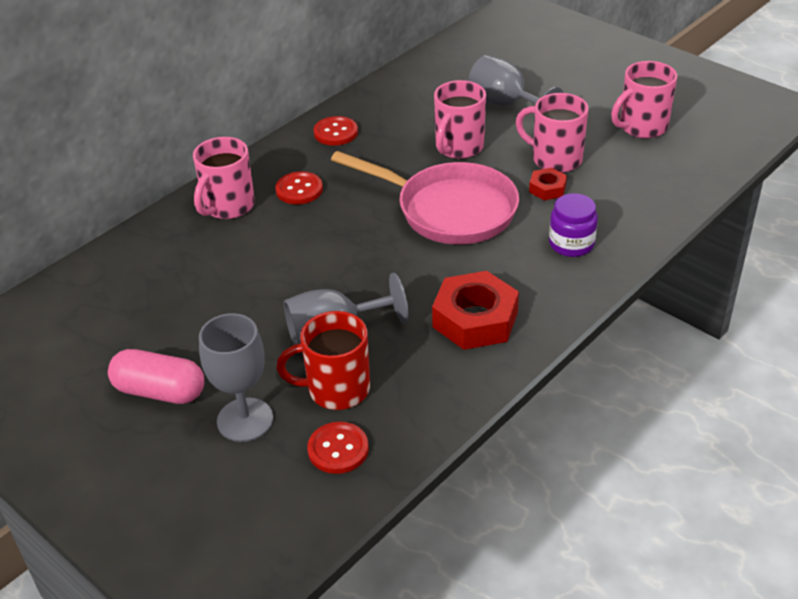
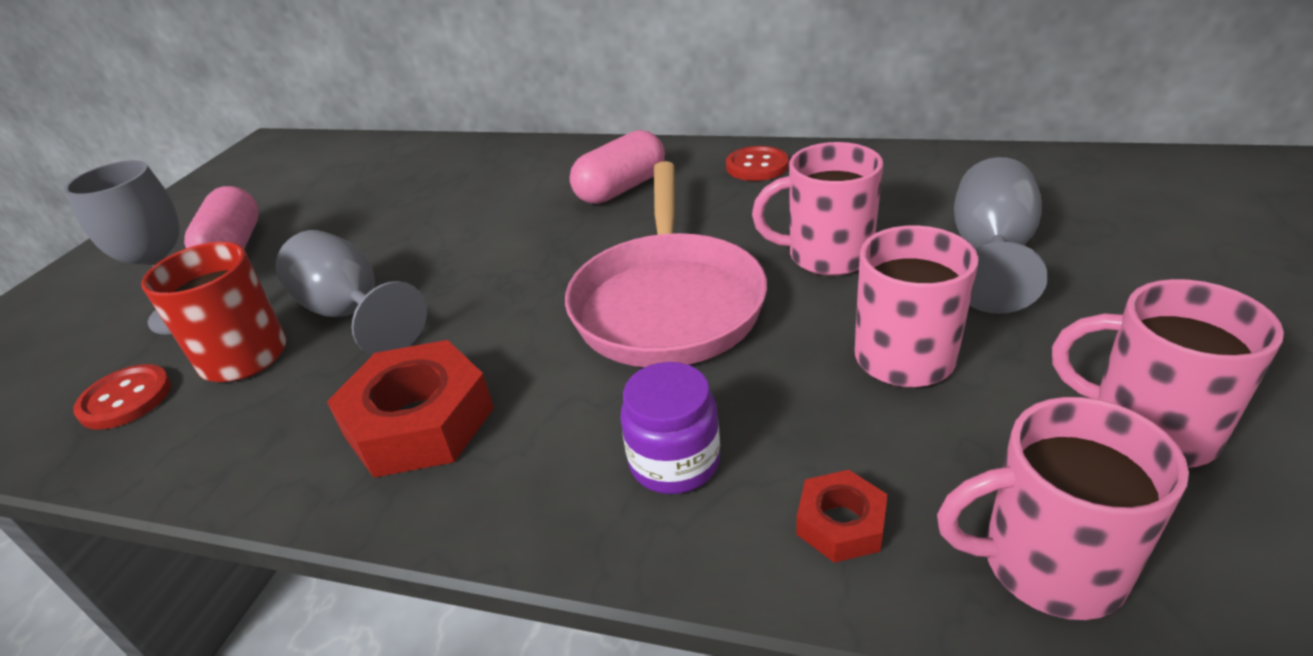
camera: 65 degrees right, 5 degrees down
pink mug [193,137,255,219] -> pink mug moved to [937,397,1189,620]
red button [275,171,323,204] -> pink capsule [570,130,665,204]
red nut [529,168,567,200] -> red nut moved to [796,470,888,563]

